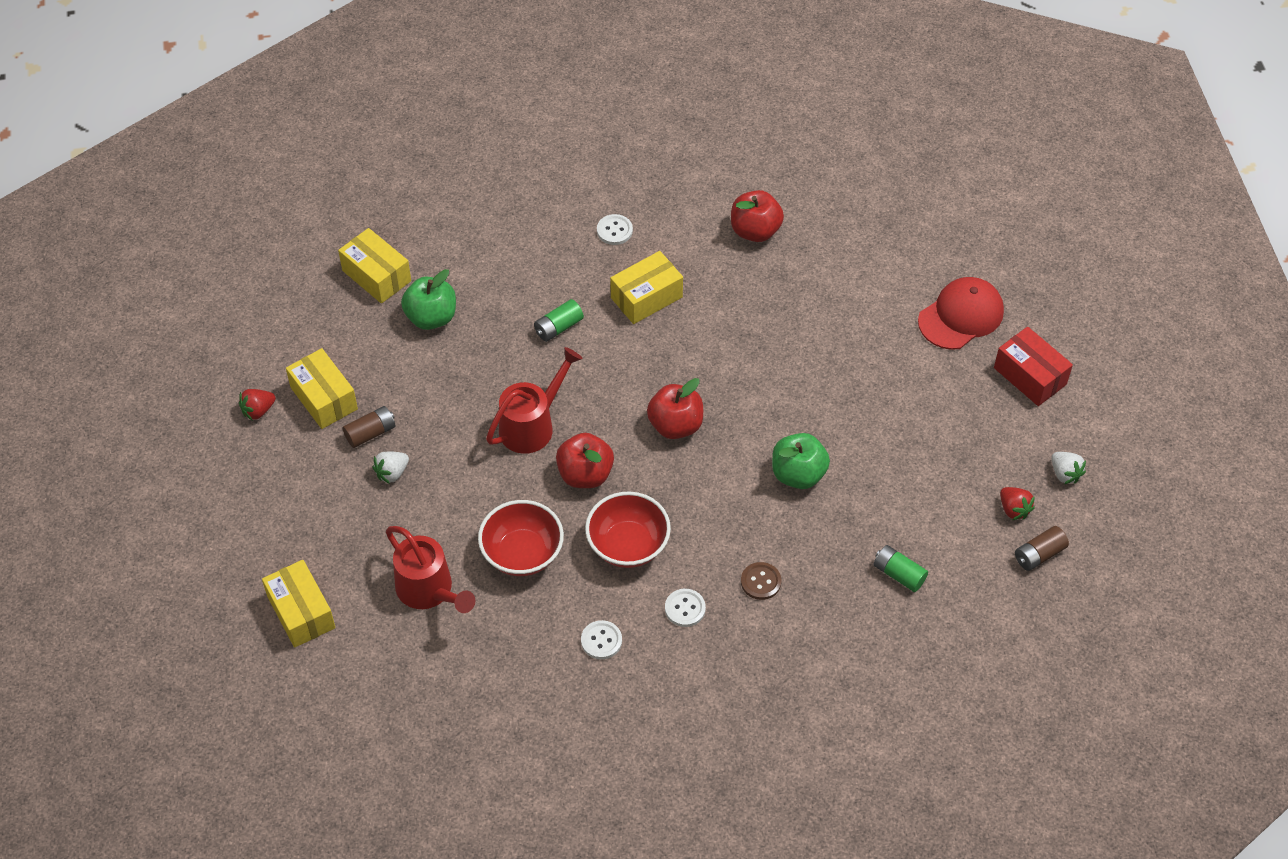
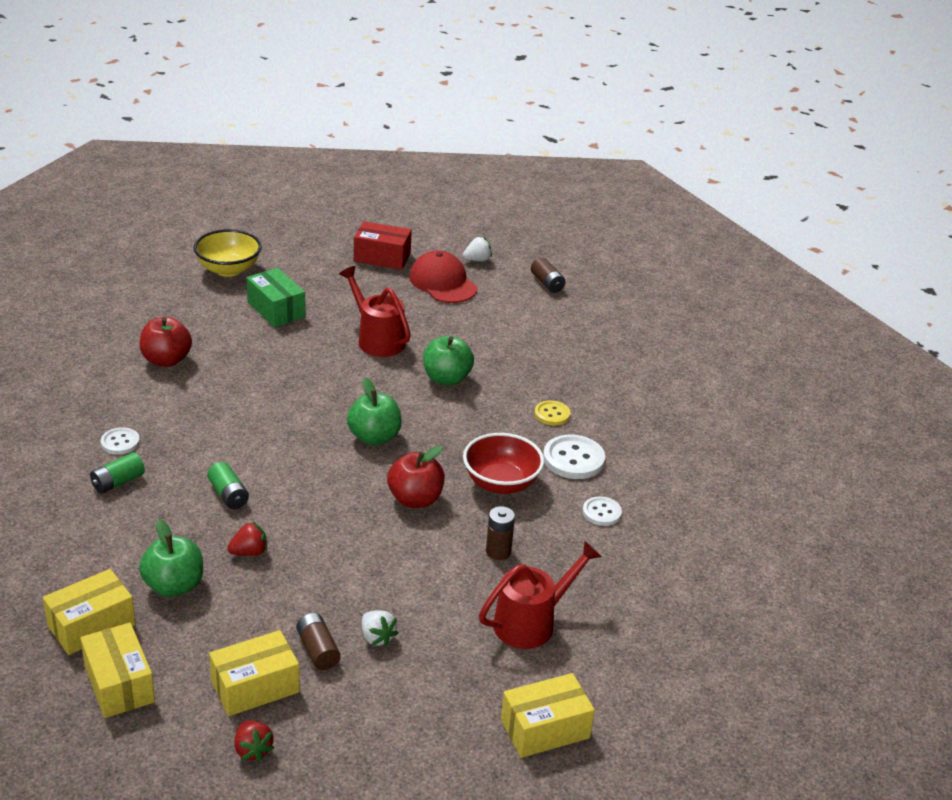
camera: 85 degrees left, 20 degrees down
red bowl [478,500,564,576] -> brown battery [486,506,515,560]
red watering can [486,347,583,454] -> red watering can moved to [339,266,411,357]
yellow box [610,251,683,324] -> yellow box moved to [80,623,155,718]
red apple [647,378,703,439] -> green apple [347,378,402,445]
white button [665,589,706,627] -> white button [543,435,605,479], size x1.66
brown button [741,562,782,600] -> yellow button [534,401,570,425]
green battery [873,545,928,592] -> green battery moved to [90,452,145,494]
red cap [918,277,1004,350] -> red cap moved to [409,250,477,303]
red box [994,327,1073,406] -> red box turned 45 degrees clockwise [354,221,412,270]
red strawberry [1000,487,1035,520] -> red strawberry moved to [227,522,267,556]
none -> yellow bowl [193,229,262,277]
none -> green box [247,268,306,327]

